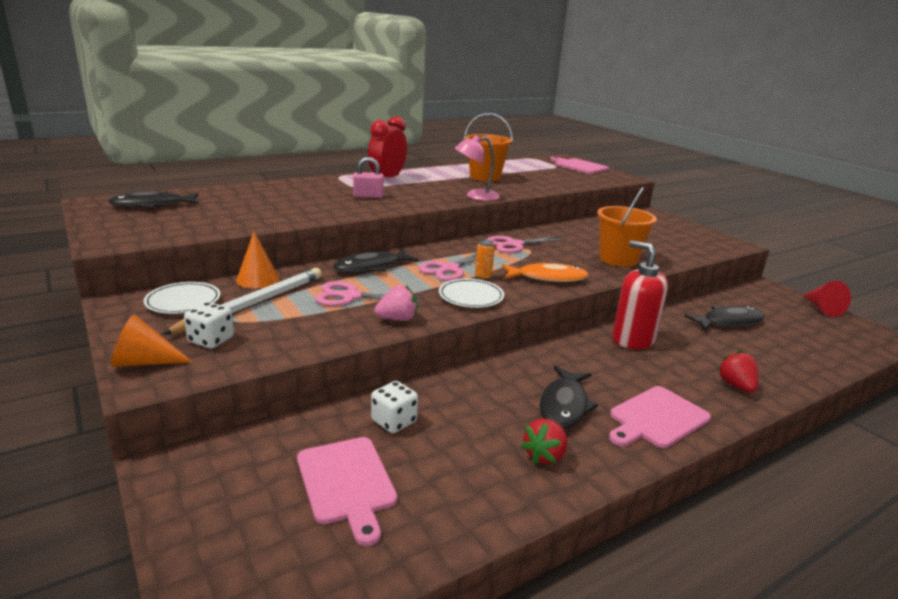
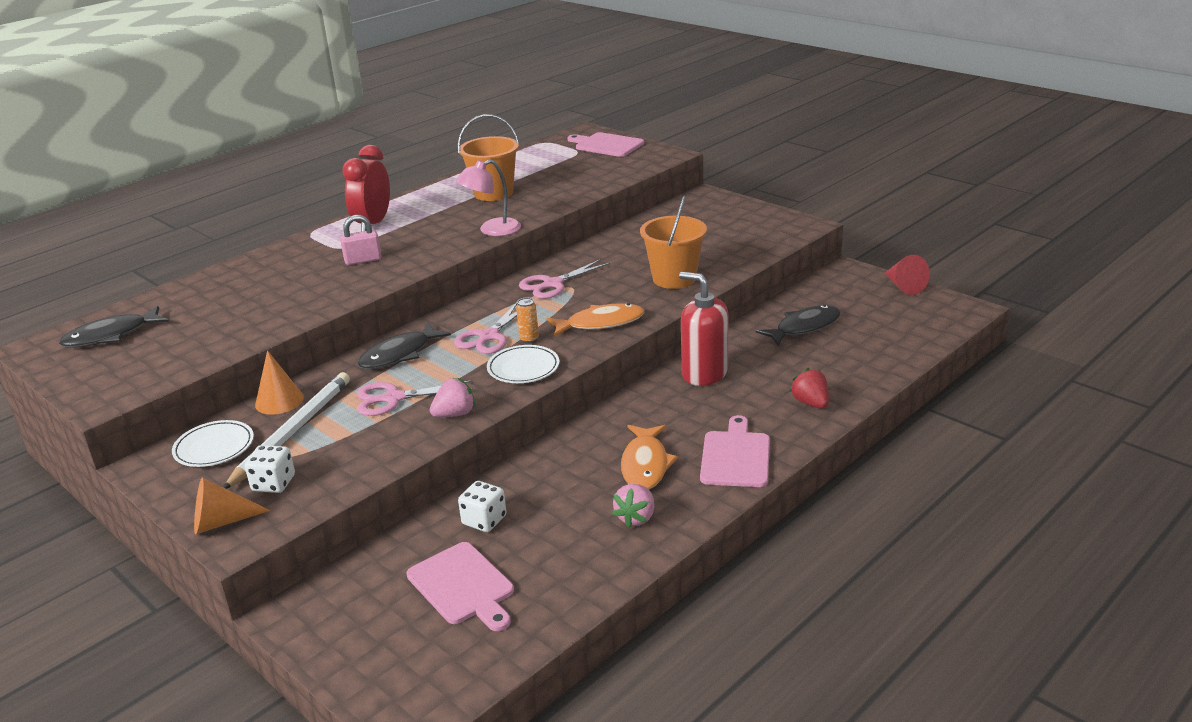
camera: 10 degrees left, 5 degrees up
red strawberry [521,419,567,464] -> pink strawberry [612,484,654,528]
black fish [540,366,598,430] -> orange fish [621,425,678,489]
pink cutting board [609,386,711,448] -> pink cutting board turned 150 degrees clockwise [700,415,770,487]

